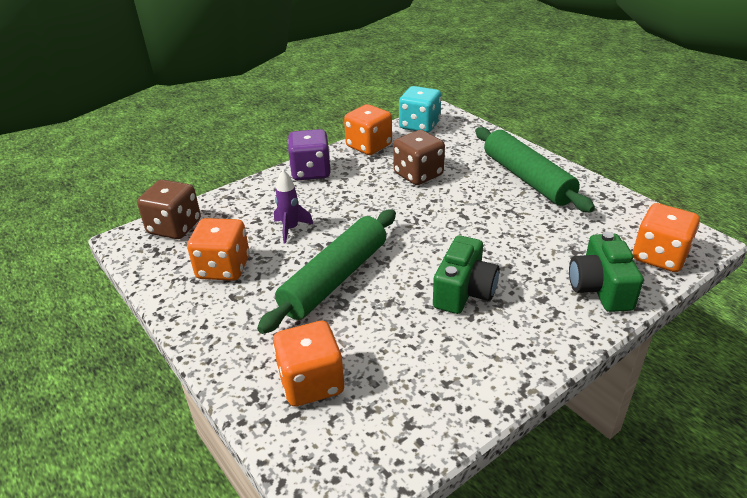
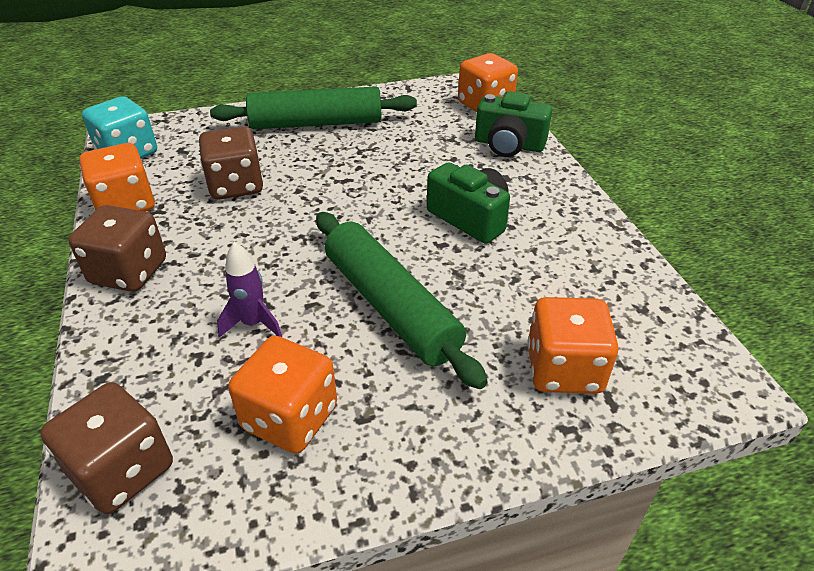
camera: 70 degrees left, 5 degrees up
purple dice [288,129,331,180] -> brown dice [69,205,166,292]

